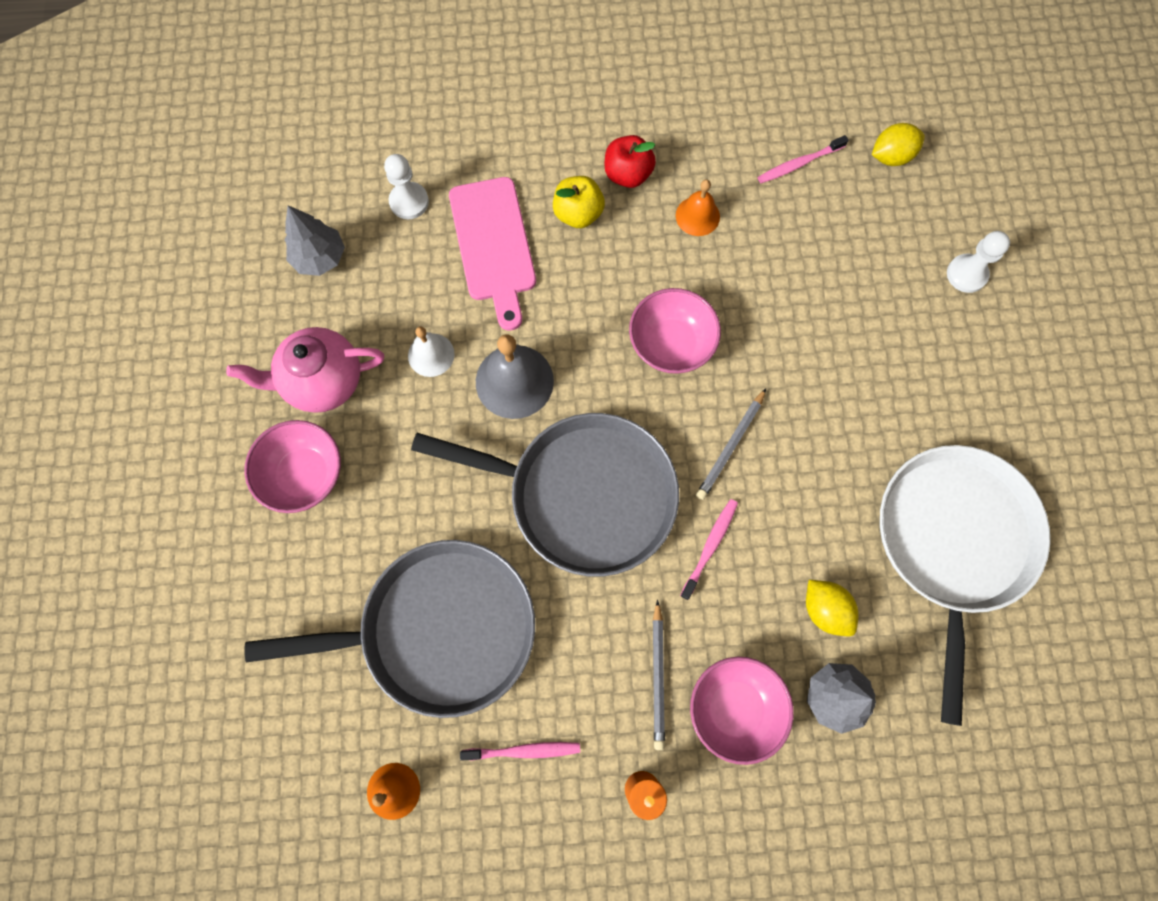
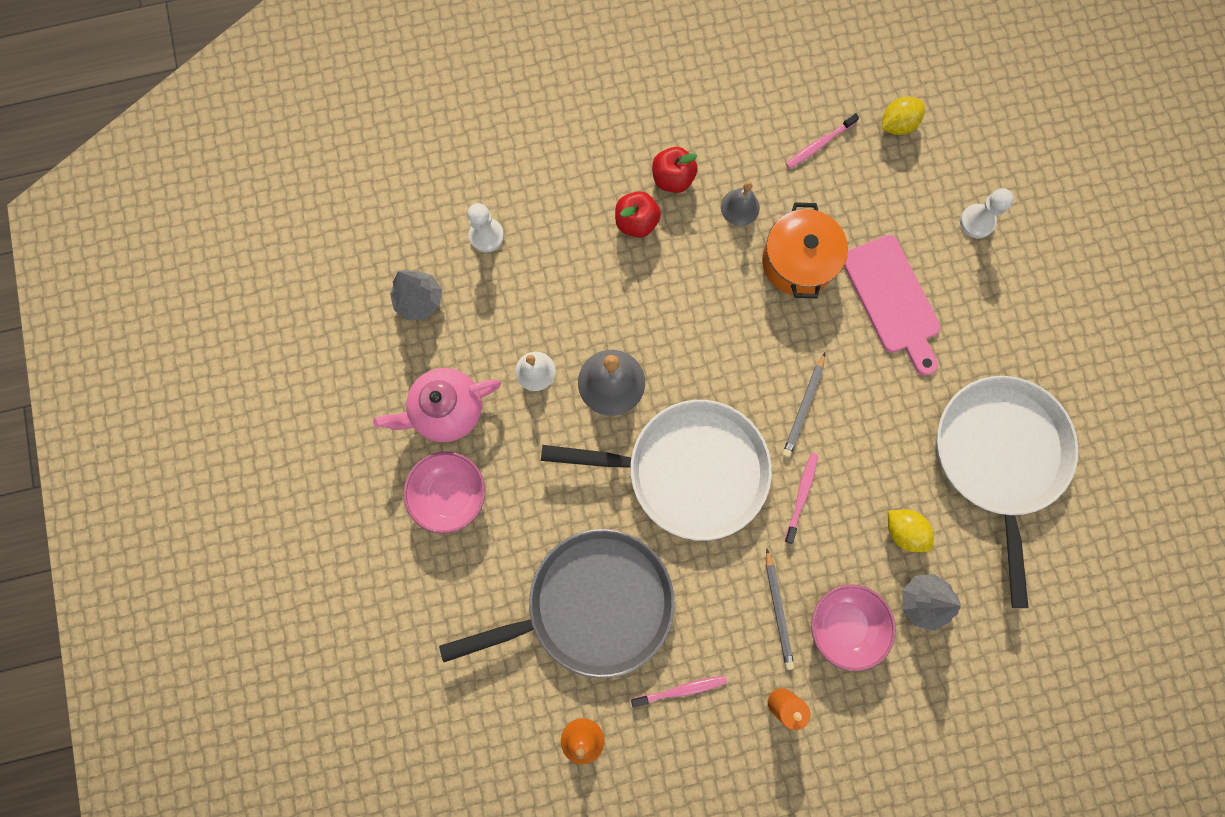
camera: 10 degrees left, 5 degrees up
grey pan [411,413,679,577] -> white pan [541,400,772,541]
pink cutting board [449,177,536,330] -> pink cutting board moved to [844,235,941,376]
yellow apple [553,176,605,228] -> red apple [615,191,661,238]
pink bowl [629,288,721,374] -> none
orange bell [676,179,720,236] -> grey bell [721,181,760,226]
none -> orange pot [762,202,848,299]

